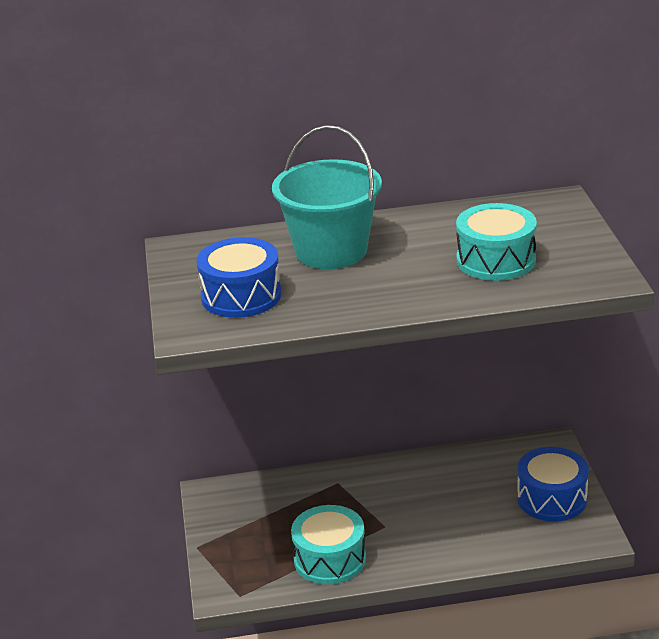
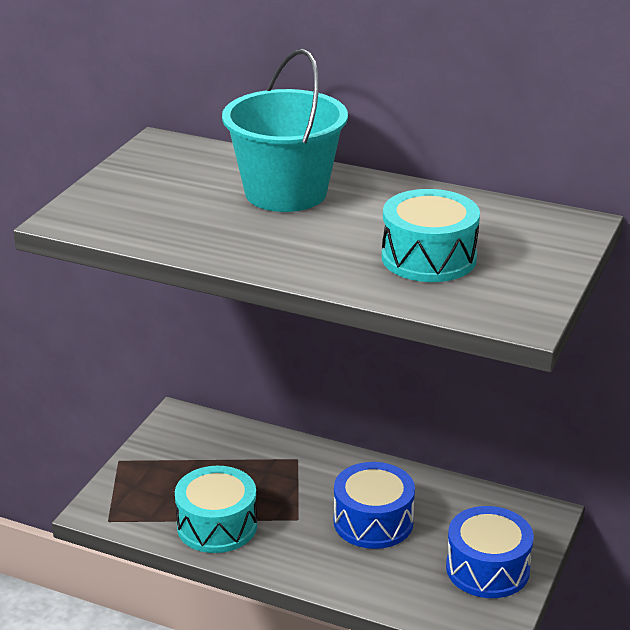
camera: 30 degrees right, 0 degrees up
blue drum [196,237,281,318] -> blue drum moved to [334,462,415,549]

